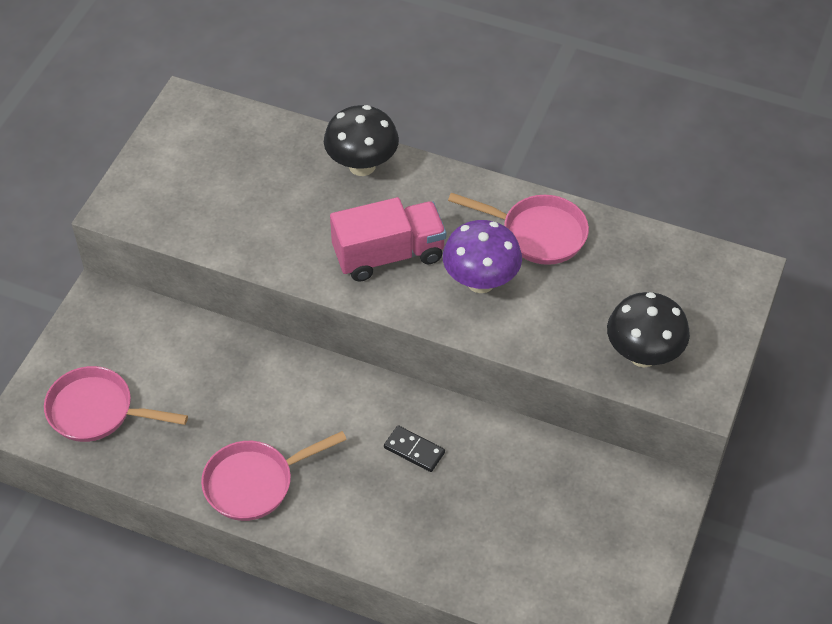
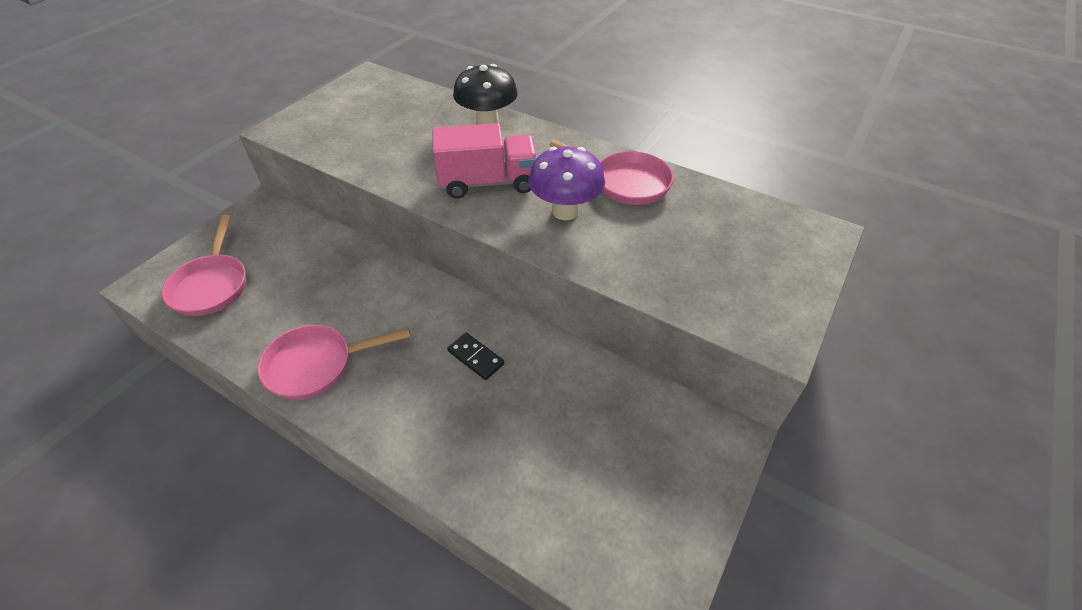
camera: 10 degrees right, 5 degrees down
pink pan [44,366,188,442] -> pink pan turned 120 degrees counterclockwise [161,215,246,316]
black mushroom [607,292,690,367] -> none

